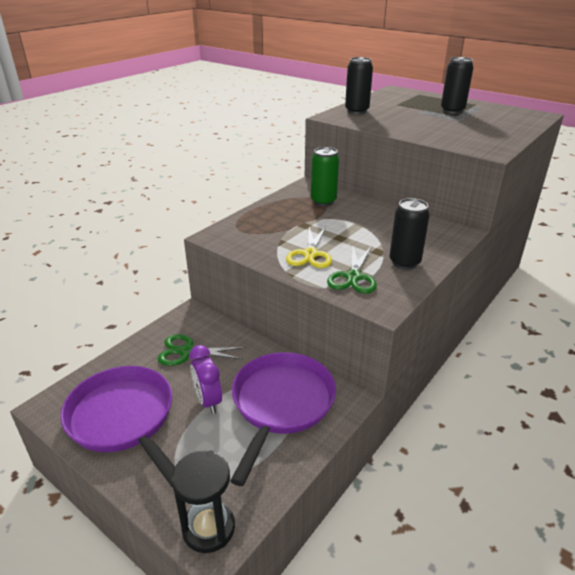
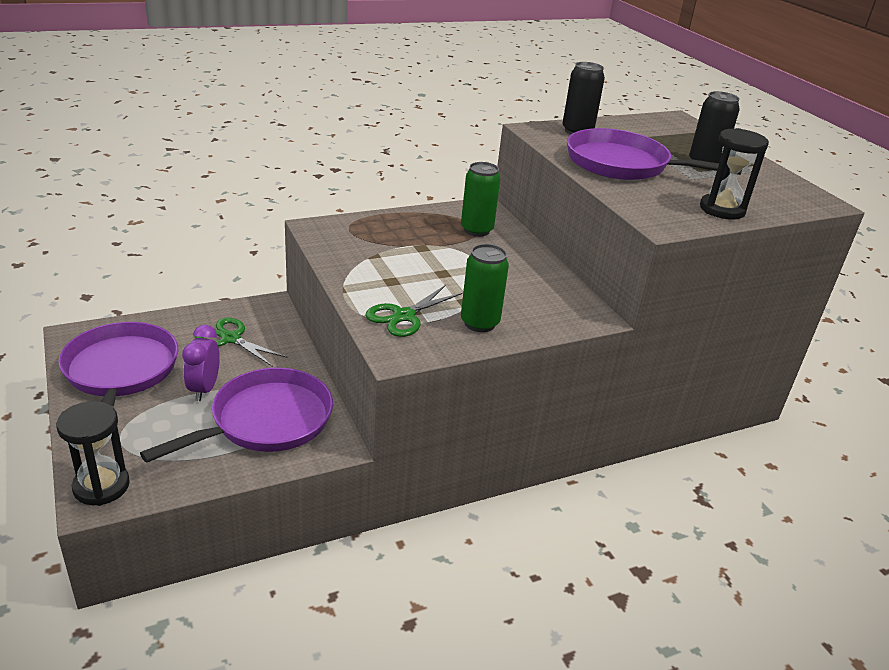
camera: 25 degrees right, 0 degrees up
yellow scissors [286,227,332,268] -> none
black can [390,198,430,269] -> green can [461,244,509,332]
none -> purple pan [567,128,742,180]
none -> black hourglass [700,128,769,220]

